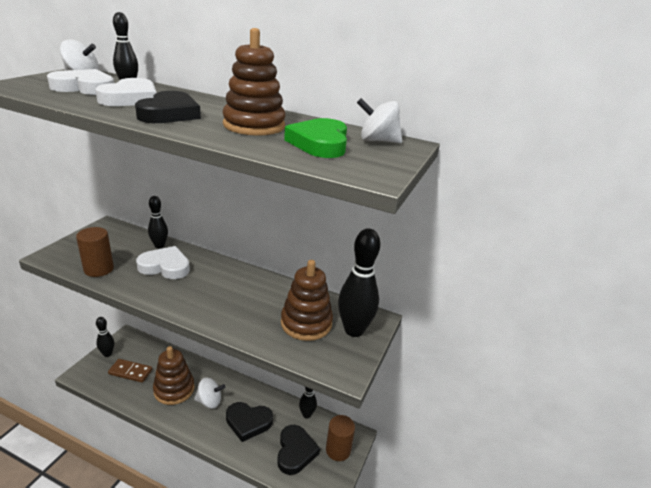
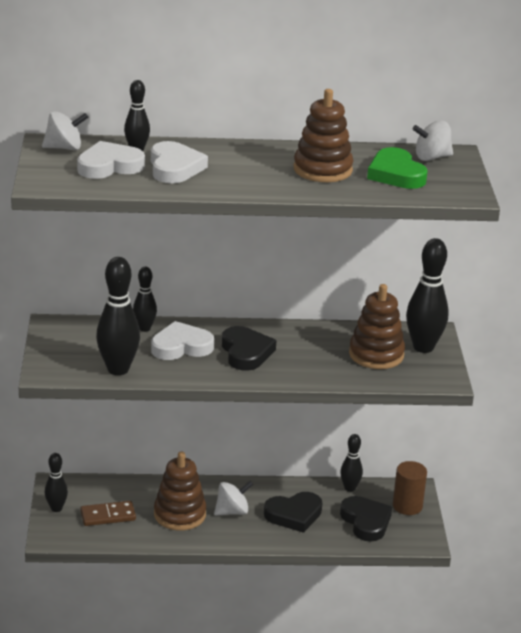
camera: 25 degrees left, 0 degrees up
brown cylinder [76,227,114,277] -> black bowling pin [96,257,140,375]
black heart [135,91,201,123] -> black heart moved to [222,326,276,370]

